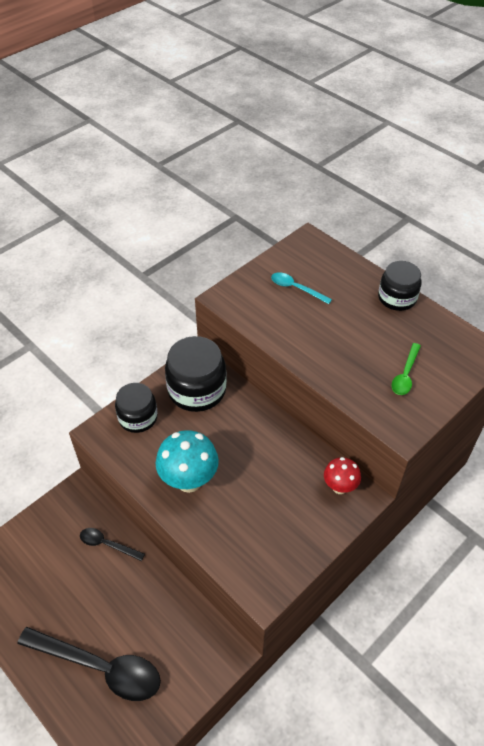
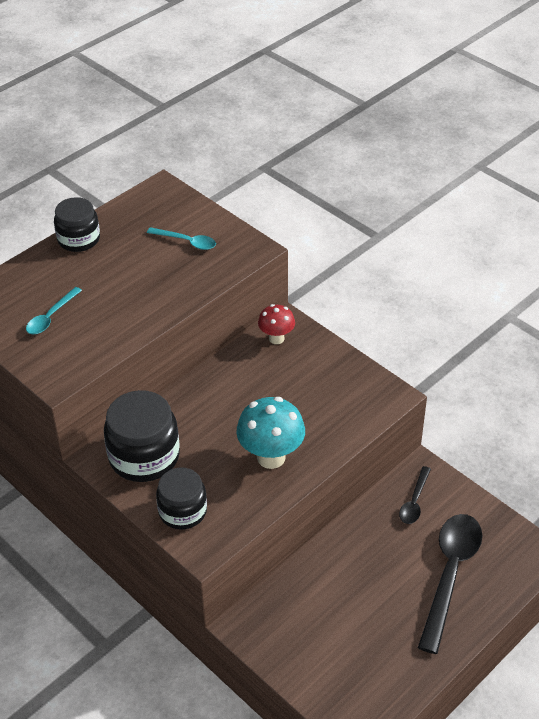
camera: 90 degrees left, 5 degrees down
black spoon [80,528,145,561] -> black spoon moved to [399,466,431,524]
green spoon [391,343,421,395] -> turquoise spoon [147,227,216,250]

